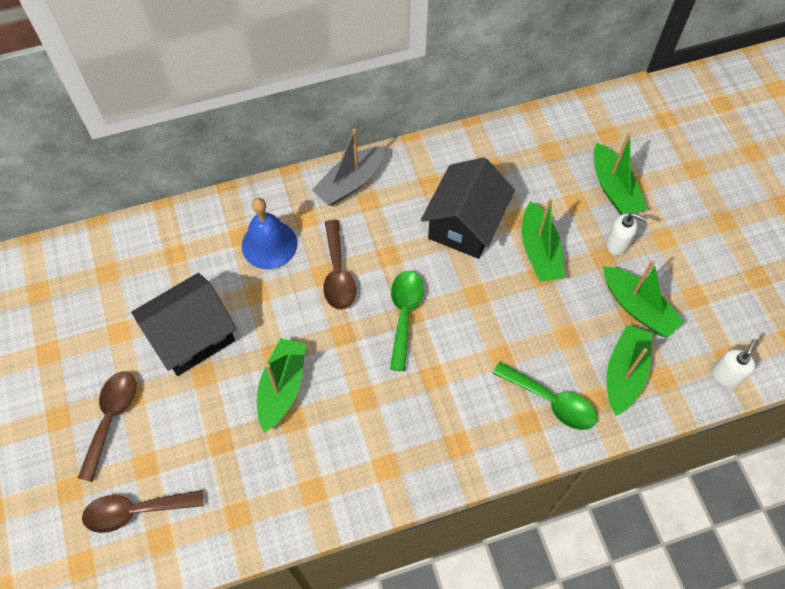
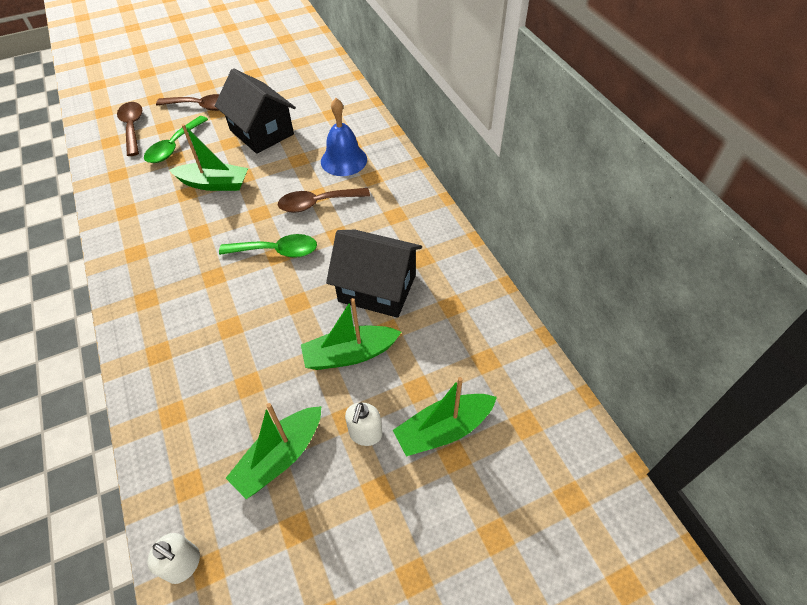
camera: 85 degrees right, 10 degrees down
grey boat [312,129,385,206] -> none
green spoon [492,362,597,430] -> green spoon moved to [144,116,208,163]
green boat [607,325,653,416] -> none

